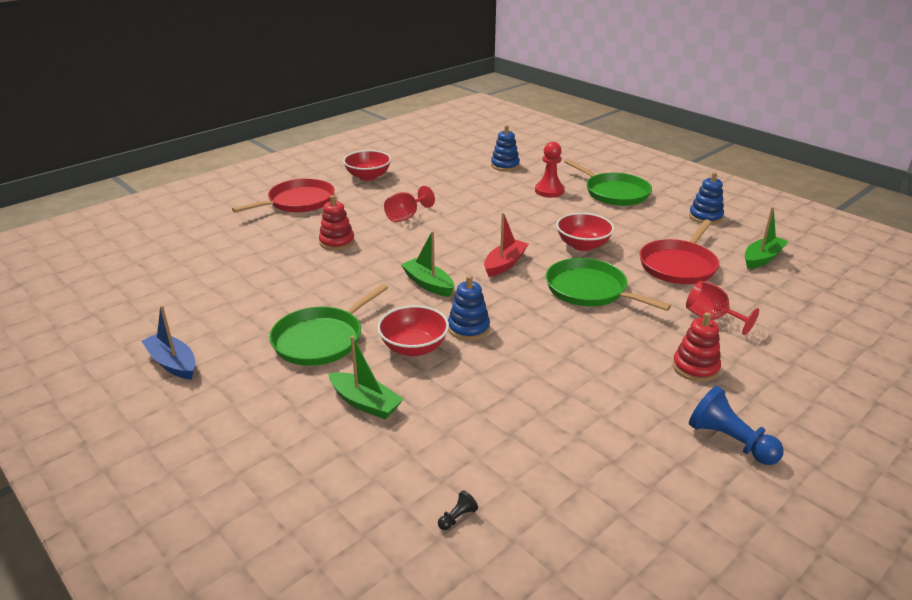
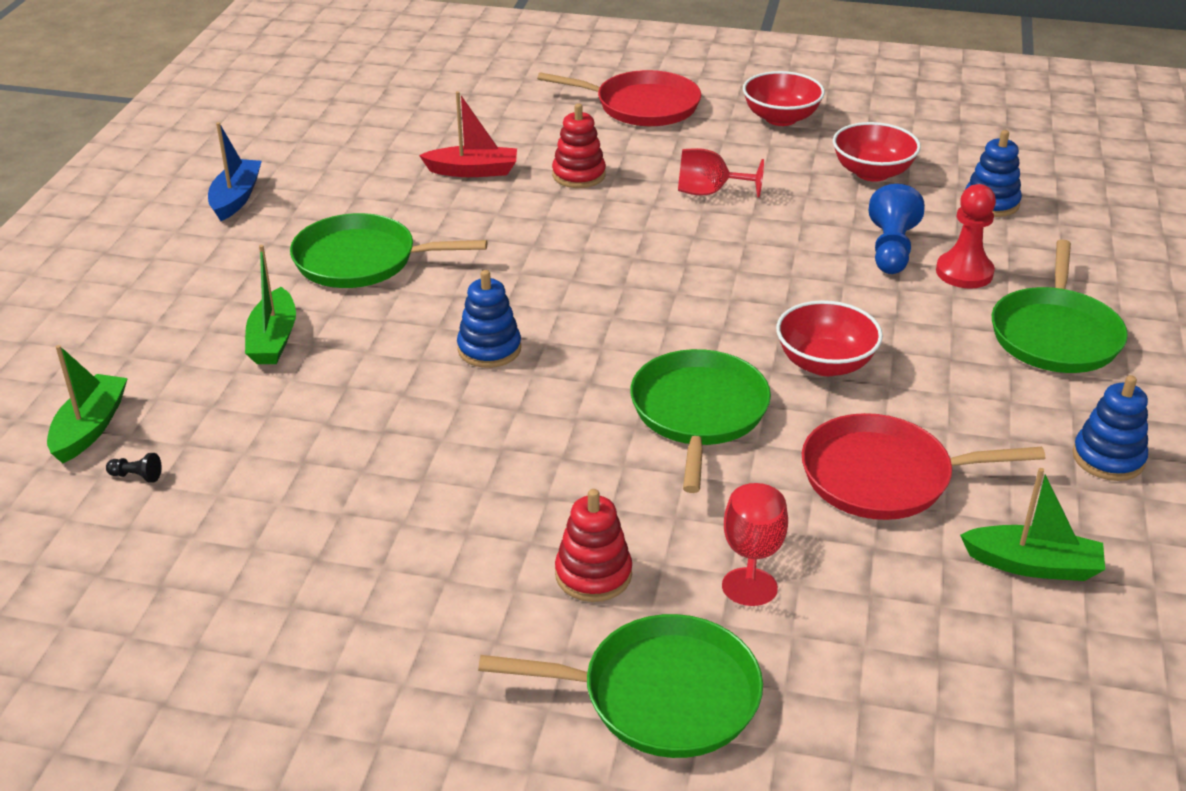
camera: 55 degrees right, 5 degrees up
red bowl [377,305,449,356] -> red bowl moved to [833,122,921,182]
green boat [401,231,454,297] -> green boat moved to [47,345,128,463]
red boat [484,213,528,277] -> red boat moved to [419,91,517,177]
blue pawn [689,386,784,465] -> blue pawn moved to [868,184,925,274]
none -> green pan [478,614,763,758]

